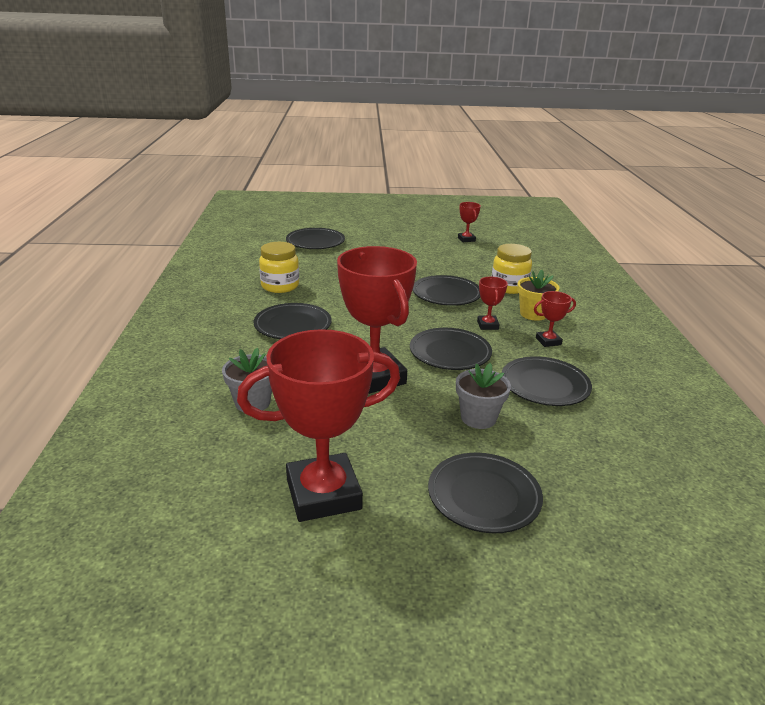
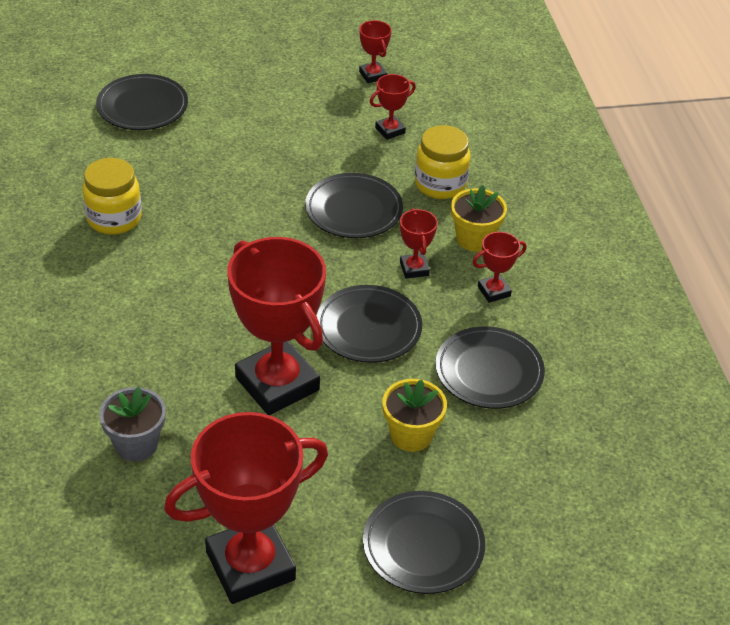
camera: 10 degrees left, 15 degrees up
black plate [253,303,332,339] -> none
grey flower pot [456,363,511,429] -> yellow flower pot [383,379,447,452]
none -> red trophy [370,74,416,140]

